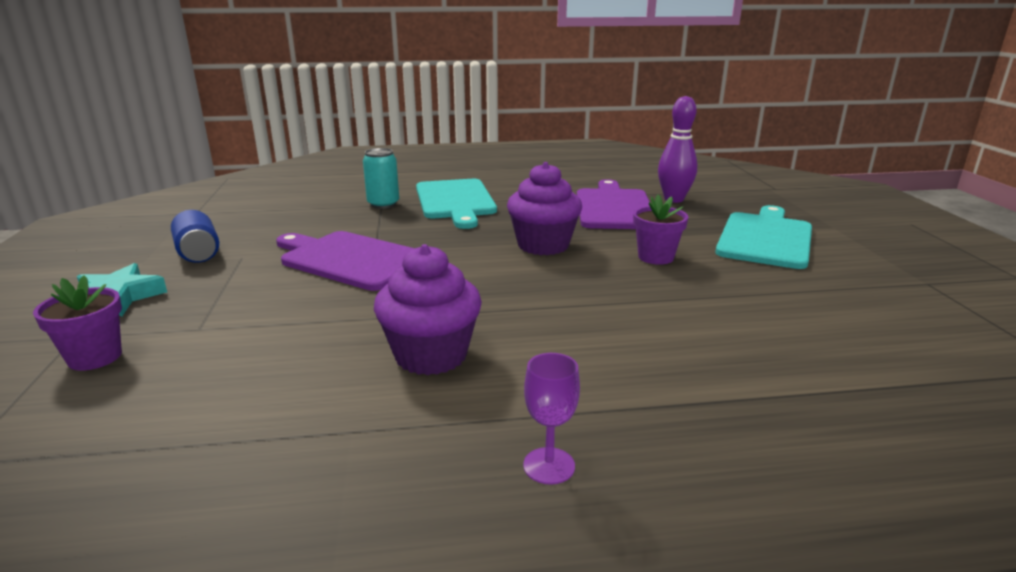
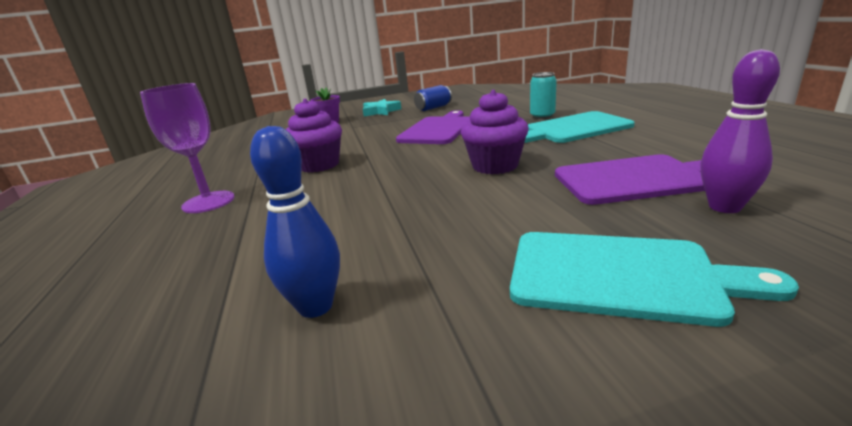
camera: 85 degrees right, 0 degrees up
purple goblet [523,353,580,485] -> purple goblet [140,83,235,213], size x1.89
purple flower pot [633,194,688,265] -> none
none -> blue bowling pin [250,126,340,318]

